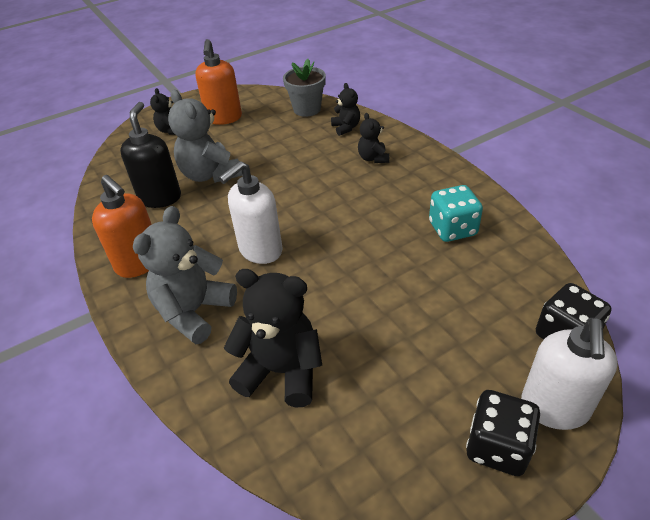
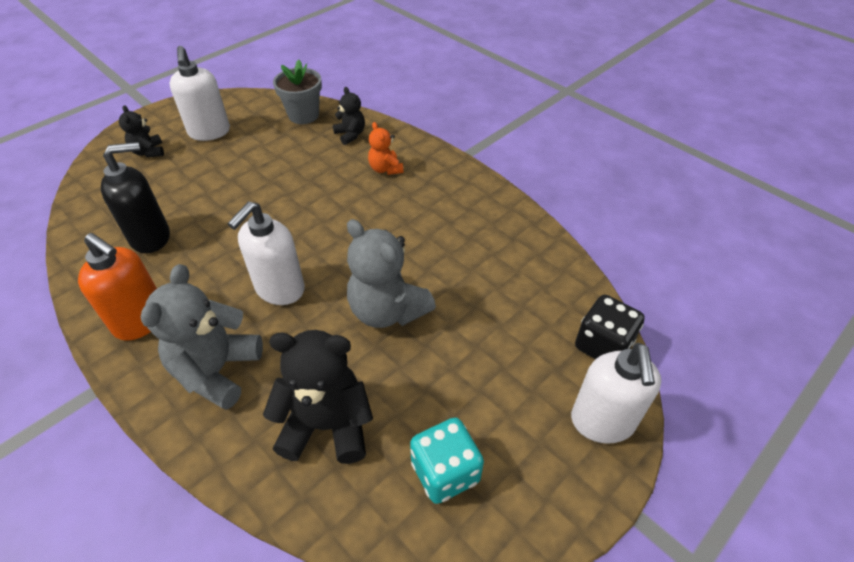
camera: 15 degrees left, 5 degrees up
black soap dispenser [120,102,181,208] -> black soap dispenser turned 75 degrees clockwise [101,142,170,253]
grey teddy bear [168,90,242,183] -> grey teddy bear moved to [347,219,436,328]
orange soap dispenser [195,39,242,125] -> white soap dispenser [170,46,230,141]
black teddy bear [358,113,389,163] -> orange teddy bear [368,122,403,175]
turquoise dice [429,185,483,242] -> turquoise dice moved to [410,417,484,504]
black dice [466,390,540,476] -> none

